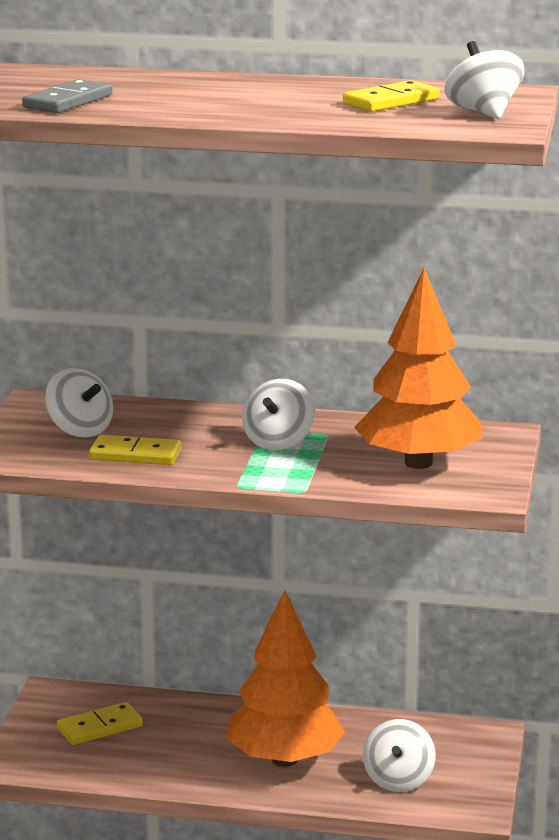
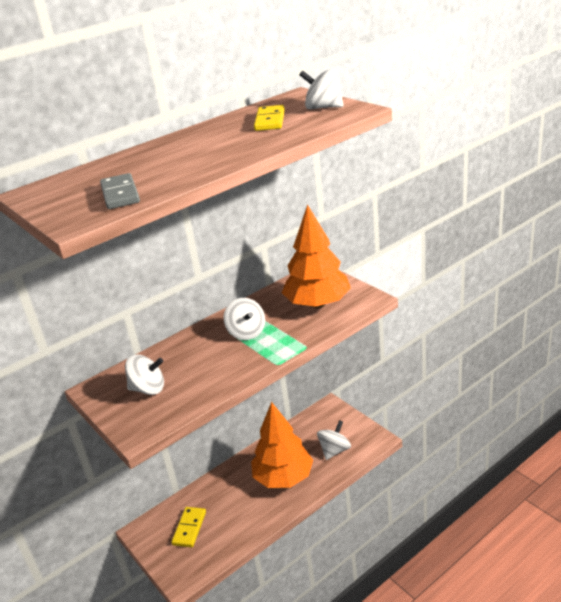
camera: 45 degrees left, 10 degrees up
yellow domino [89,435,182,465] -> none
white spinning top [363,719,436,792] -> white spinning top turned 105 degrees counterclockwise [317,420,351,460]

